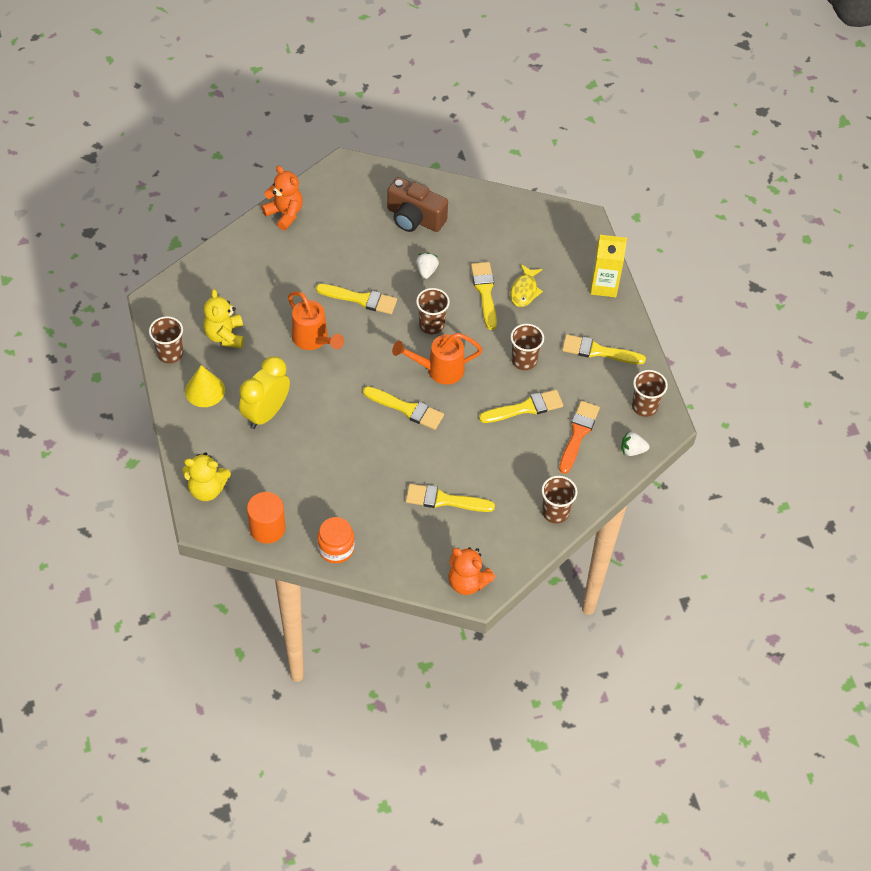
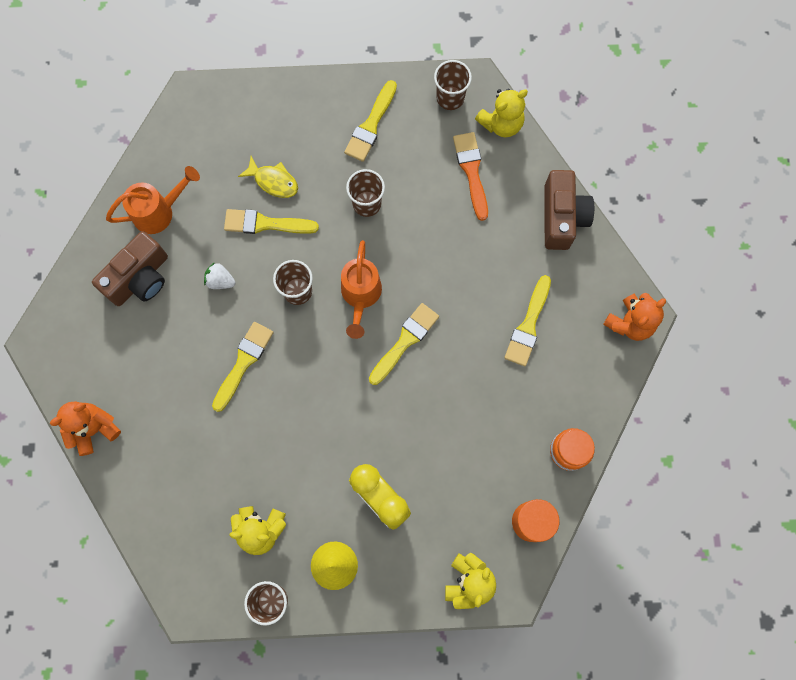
camera: 75 degrees left, 20 degrees up
orange watering can [288,291,344,350] -> orange watering can moved to [106,166,200,234]
yellow brush [479,390,563,423] -> none
brown cup [542,476,578,523] -> brown camera [544,170,594,250]
orange brush [559,401,600,474] -> orange brush turned 45 degrees clockwise [453,132,488,221]
yellow carton [590,235,627,297] -> none
white strawberry [621,431,650,456] -> yellow teddy bear [475,88,528,137]

